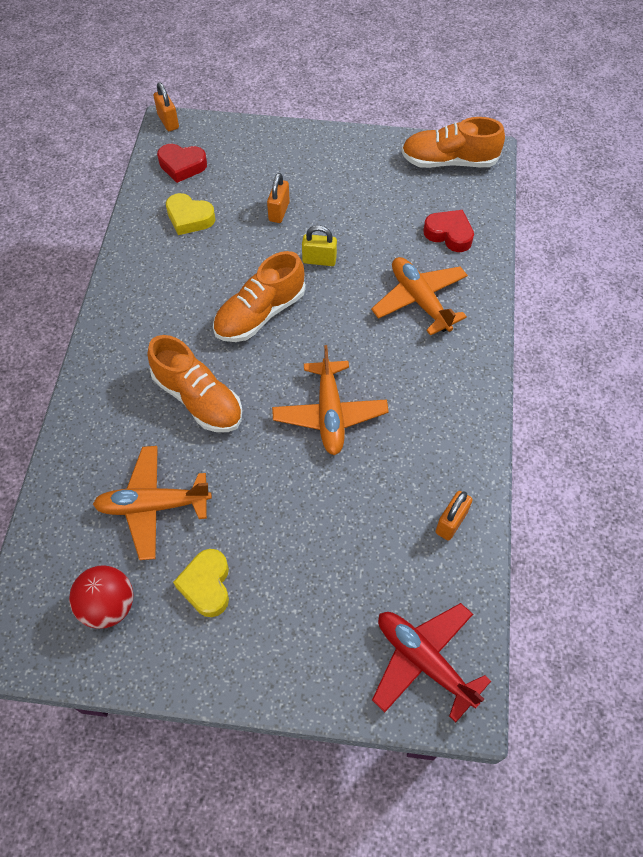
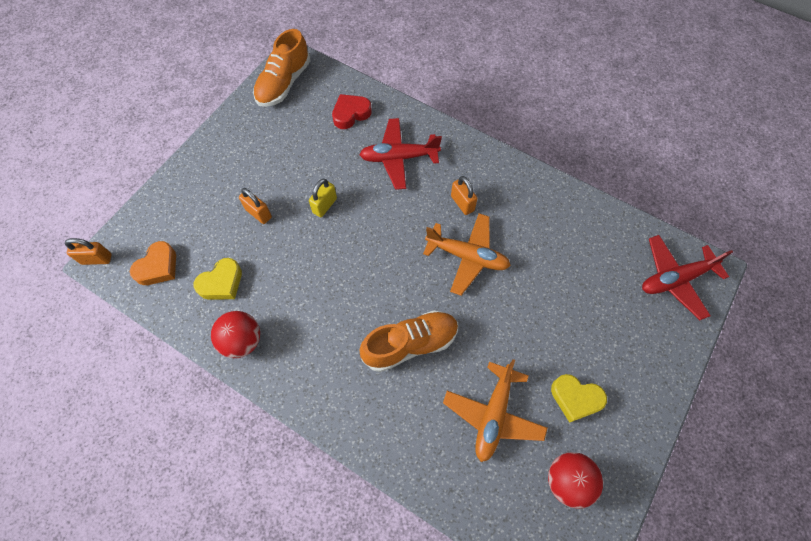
camera: 65 degrees left, 5 degrees up
red heart [157,144,207,183] -> orange heart [130,241,176,285]
orange shoe [213,251,306,342] -> none
orange plane [371,257,468,336] -> red plane [359,118,442,190]
orange padlock [435,491,472,540] -> orange padlock moved to [451,176,478,215]
none -> red ball [211,311,260,358]

